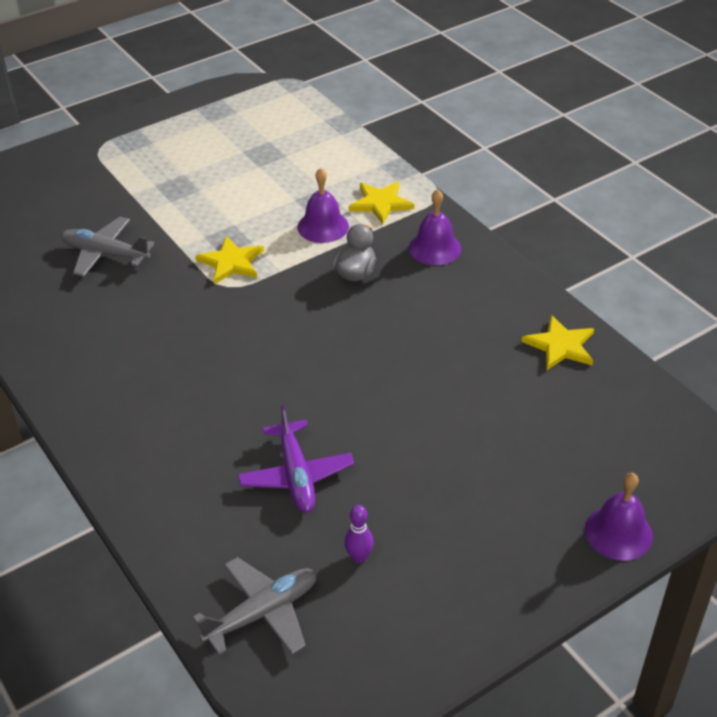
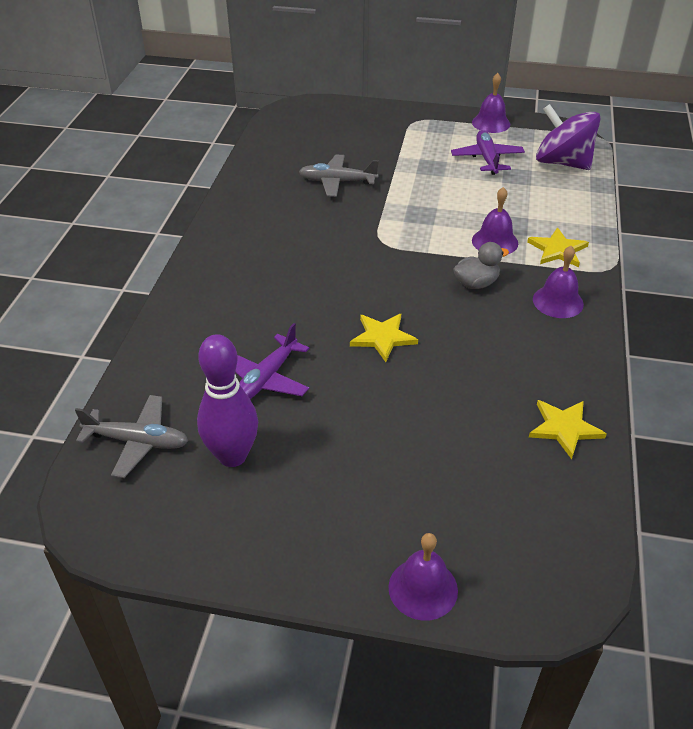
camera: 45 degrees right, 0 degrees up
grey plane [61,217,155,277] -> grey plane turned 60 degrees counterclockwise [299,155,379,197]
yellow star [196,236,264,284] -> yellow star moved to [350,314,418,362]
purple bowling pin [344,505,374,563] -> purple bowling pin [197,334,258,467], size x2.28
none -> purple plane [451,130,525,175]
none -> purple bell [472,73,510,133]
none -> purple spinning top [536,104,601,170]

